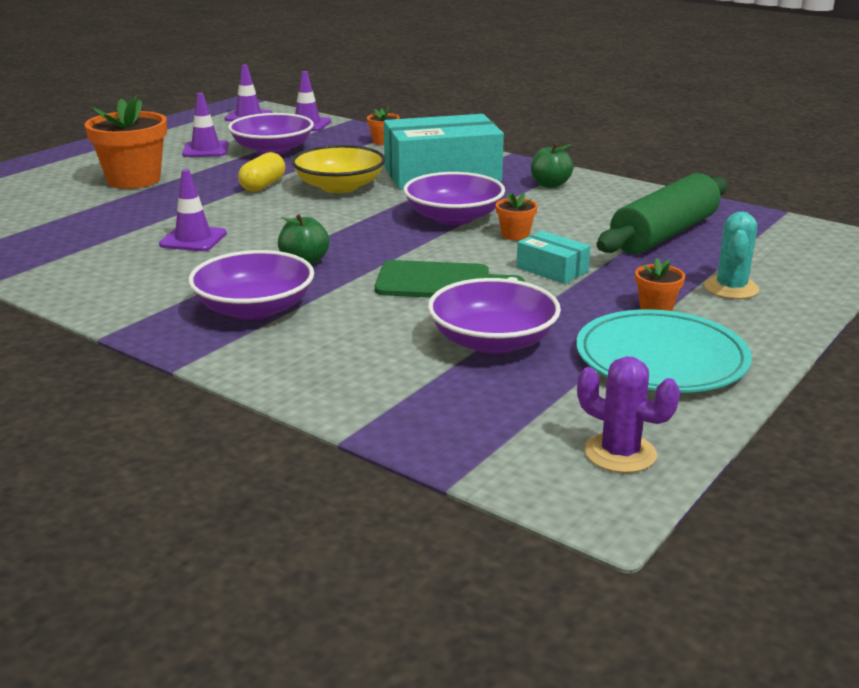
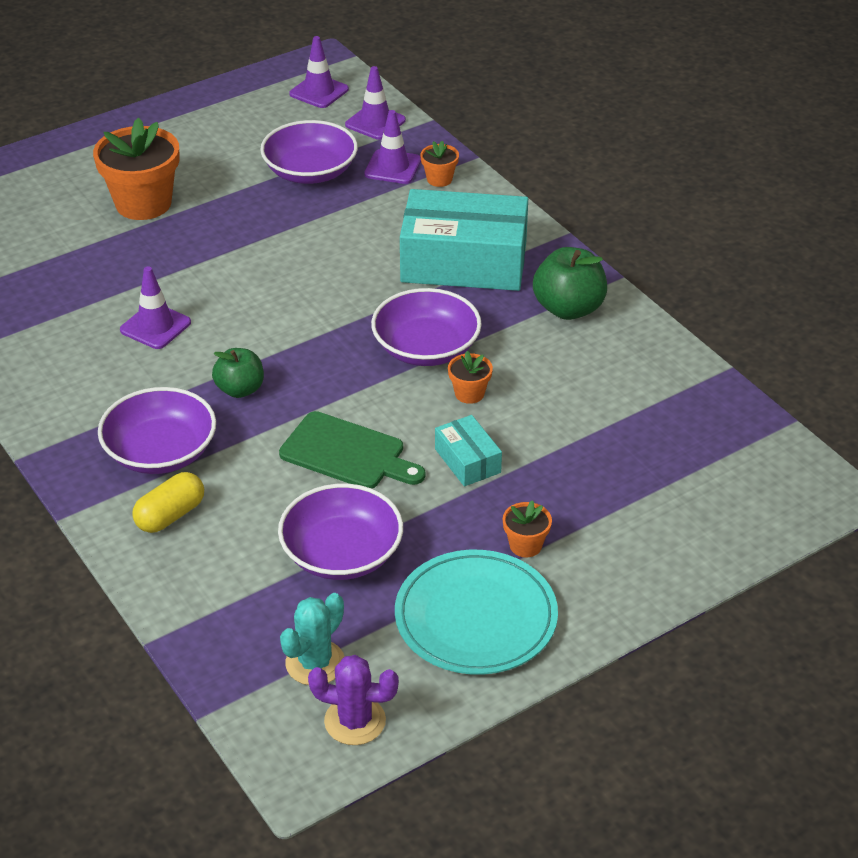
camera: 20 degrees right, 15 degrees up
purple traffic cone [182,93,229,157] -> purple traffic cone moved to [364,110,421,184]
yellow capsule [238,152,285,192] -> yellow capsule moved to [132,472,204,533]
yellow bowl [291,145,386,193] -> none
green apple [531,144,573,188] -> green apple [533,247,607,320], size x1.52
purple cactus [577,356,680,473] -> purple cactus turned 45 degrees counterclockwise [308,655,399,745]
green rolling pin [597,173,728,254] -> none
turquoise cactus [704,212,759,299] -> turquoise cactus moved to [280,593,345,685]

